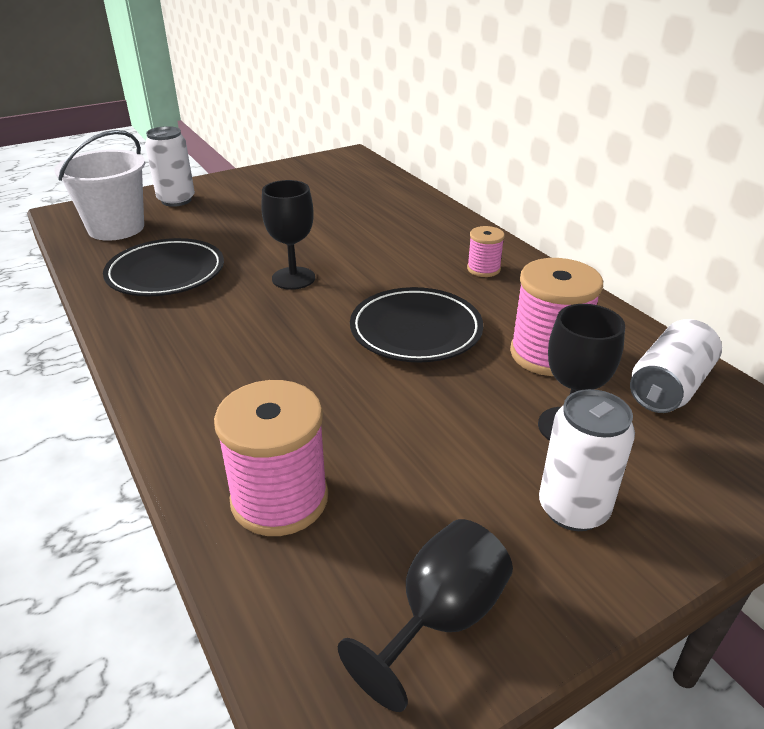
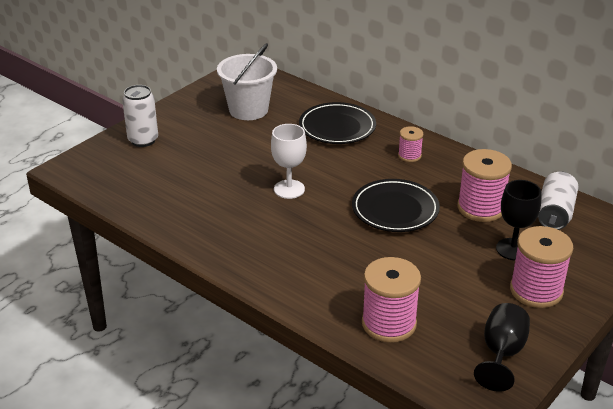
camera: 20 degrees left, 0 degrees up
white bucket [54,130,145,241] -> white bucket moved to [217,43,277,120]
black plate [103,238,224,296] -> black plate moved to [299,102,376,144]
black goblet [261,180,315,290] -> white goblet [271,124,307,199]
white can [539,389,635,531] -> pink spool [510,226,573,308]

